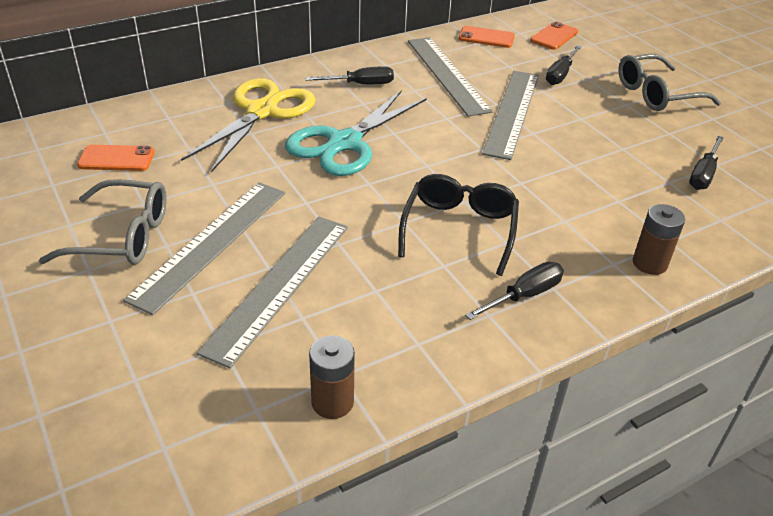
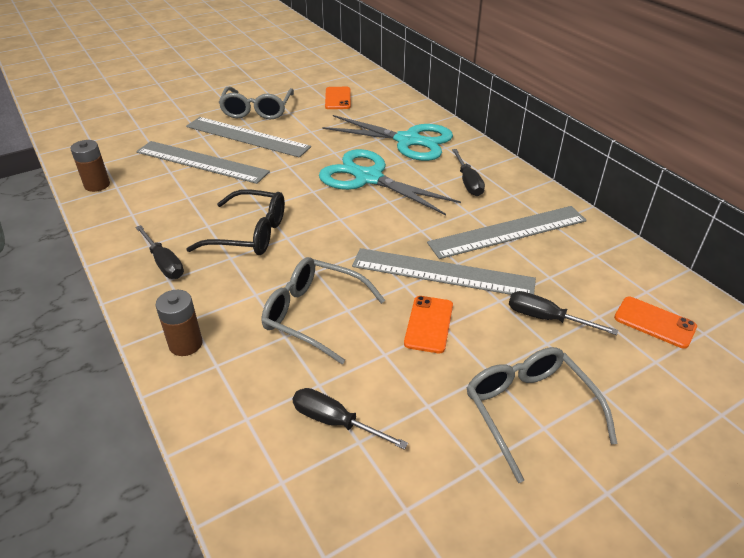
camera: 90 degrees right, 0 degrees up
yellow scissors [181,78,315,172] -> turquoise scissors [322,115,453,161]
orange phone [458,26,515,48] -> orange phone moved to [404,296,453,353]
none -> grey glasses [262,257,385,364]

